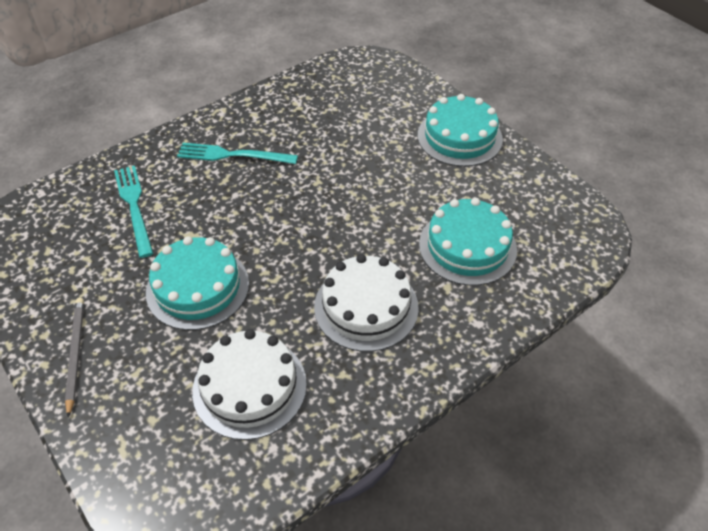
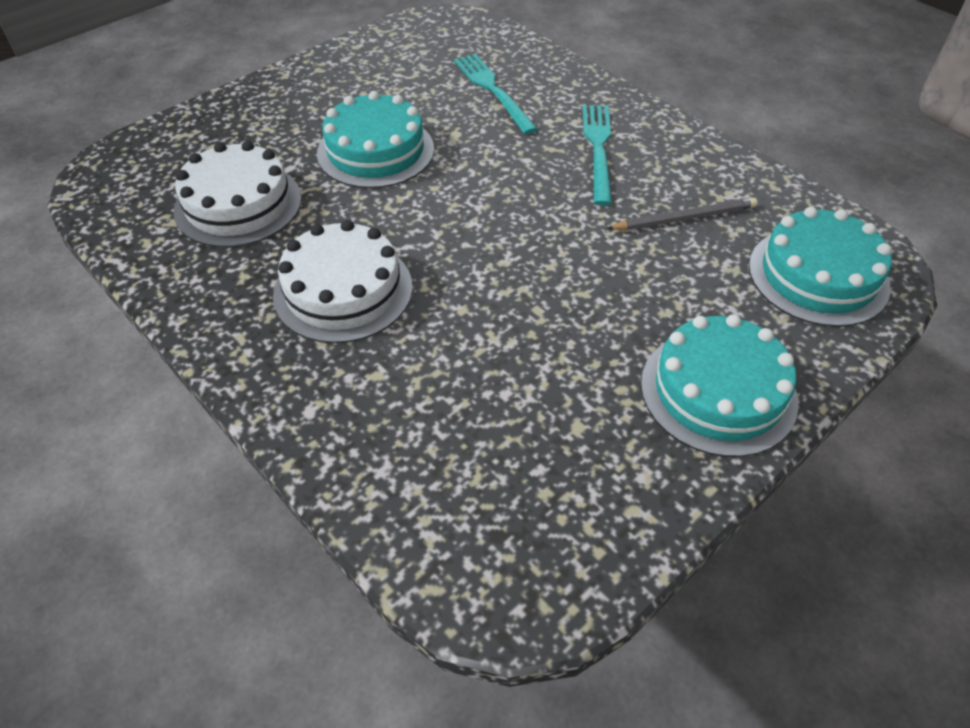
camera: 85 degrees right, 0 degrees up
grey pencil [65,298,84,418] -> grey pencil moved to [607,198,758,230]
turquoise fork [114,166,153,258] -> turquoise fork turned 90 degrees counterclockwise [454,54,538,134]
turquoise cake [419,198,517,286] -> turquoise cake moved to [749,207,892,327]

